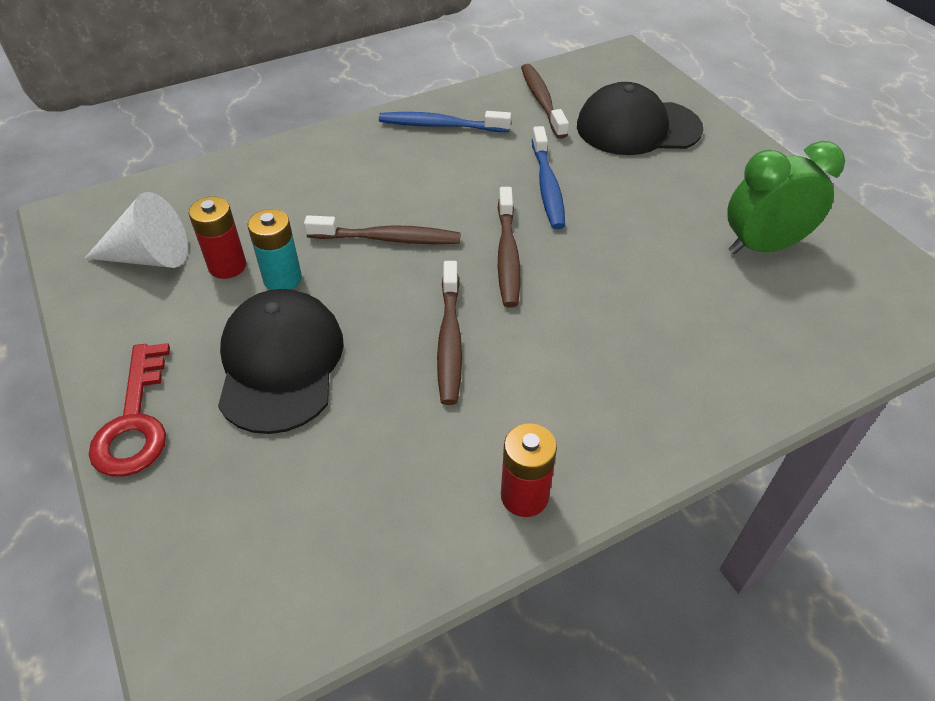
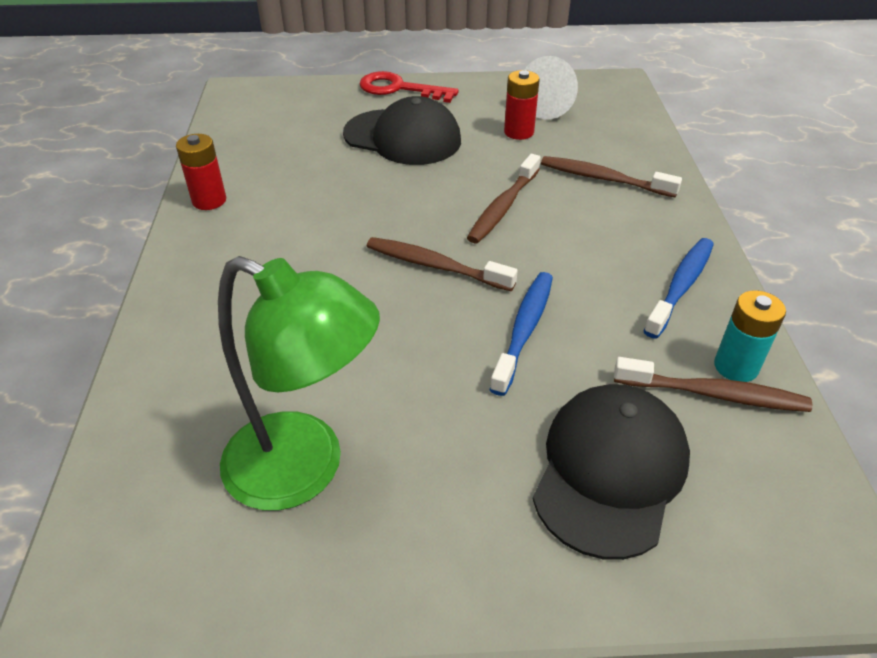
camera: 115 degrees right, 5 degrees down
turquoise battery [248,209,302,290] -> turquoise battery moved to [714,290,786,382]
brown toothbrush [437,261,462,405] -> brown toothbrush moved to [541,156,682,198]
blue toothbrush [532,126,565,229] -> blue toothbrush turned 90 degrees clockwise [489,272,553,396]
green clock [727,141,845,254] -> green lamp [218,256,380,511]

